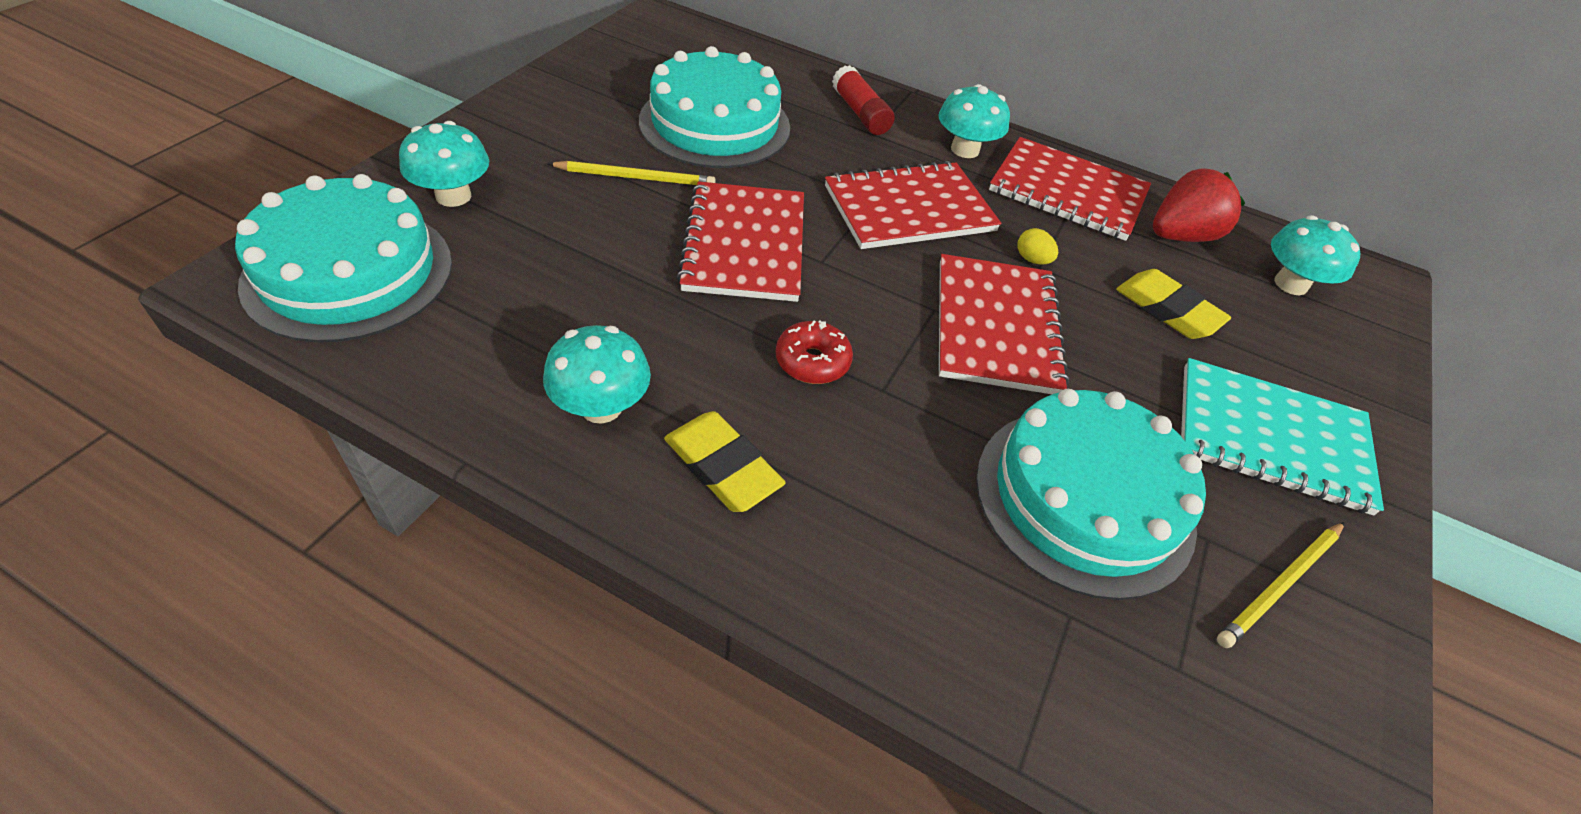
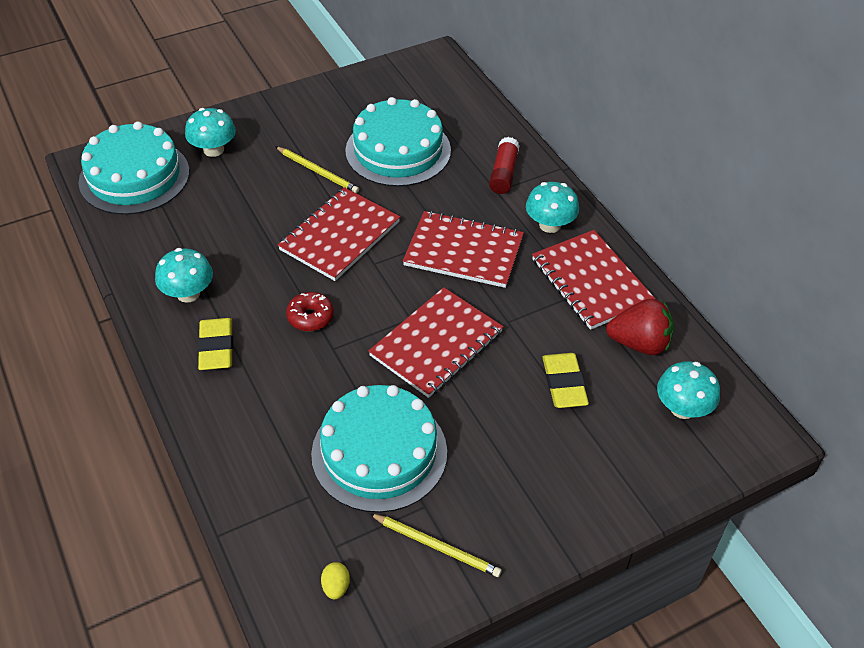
camera: 40 degrees right, 0 degrees up
yellow egg [1018,228,1058,264] -> yellow egg moved to [321,562,350,599]
turquoise notebook [1181,358,1384,515] -> none
yellow pencil [1217,522,1344,648] -> yellow pencil turned 150 degrees counterclockwise [369,513,502,577]

